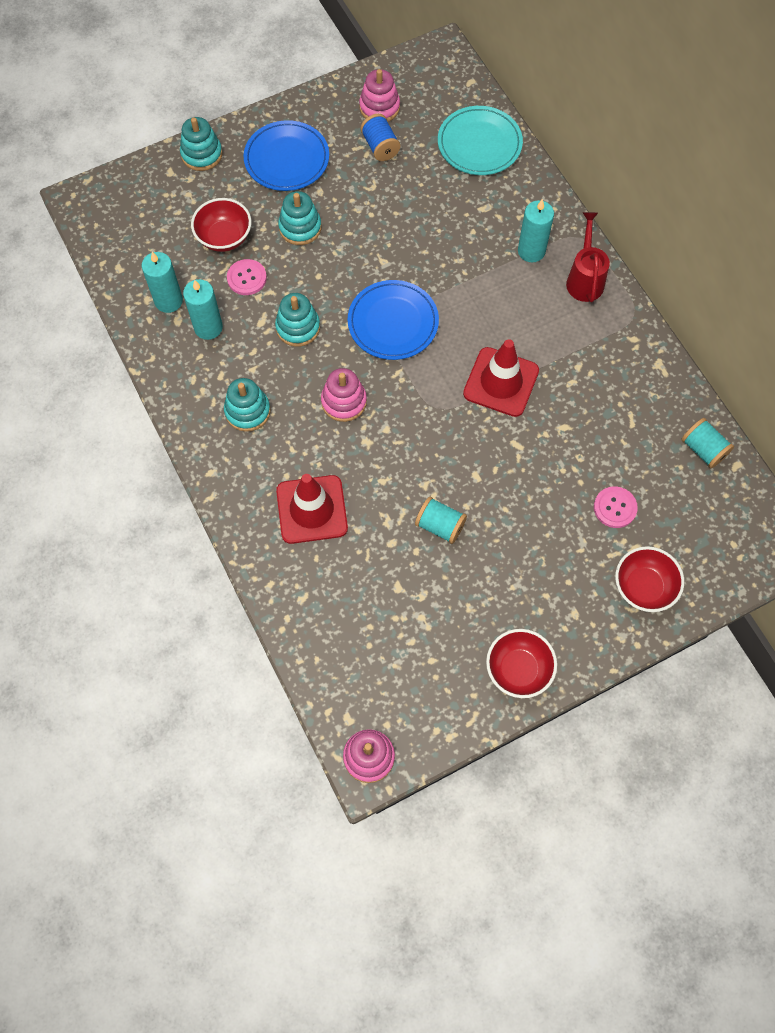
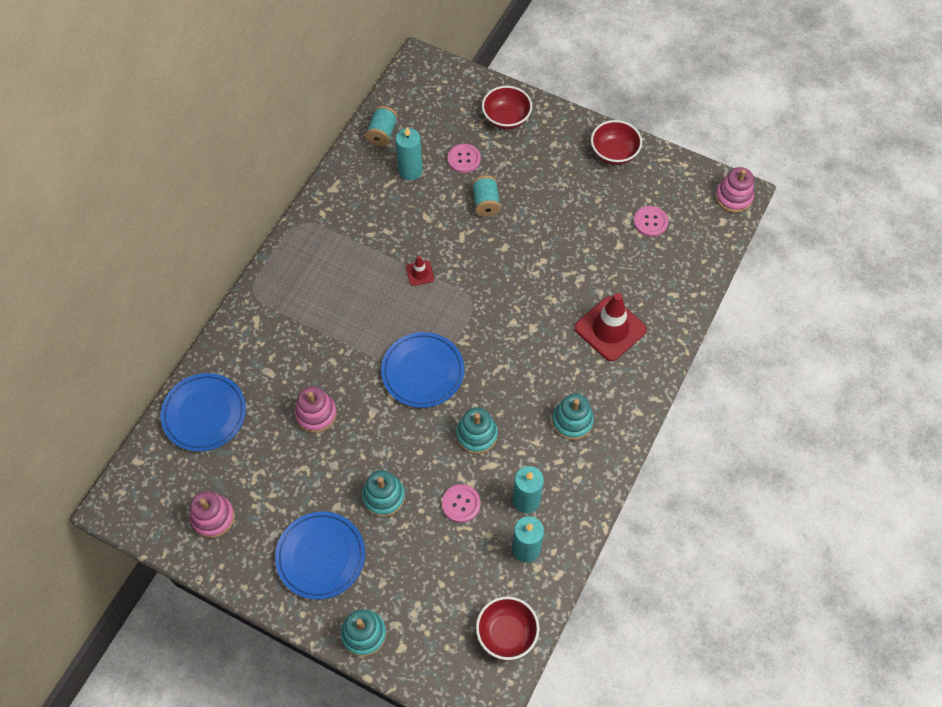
camera: 125 degrees left, 5 degrees down
red bowl [191,198,251,252] -> red bowl moved to [476,596,539,660]
pink stacking toy [321,368,367,422] -> pink stacking toy moved to [295,386,337,433]
blue spool [361,114,400,161] -> none
turquoise spool [415,497,467,544] -> turquoise spool moved to [472,175,501,217]
turquoise plate [438,106,523,175] -> blue plate [161,373,246,451]
red traffic cone [463,339,539,417] -> red traffic cone [406,256,434,286], size x0.47
turquoise candle [518,199,554,262] -> turquoise candle moved to [396,127,423,180]
red watering can [566,212,610,302] -> none
none -> pink button [634,206,668,237]

